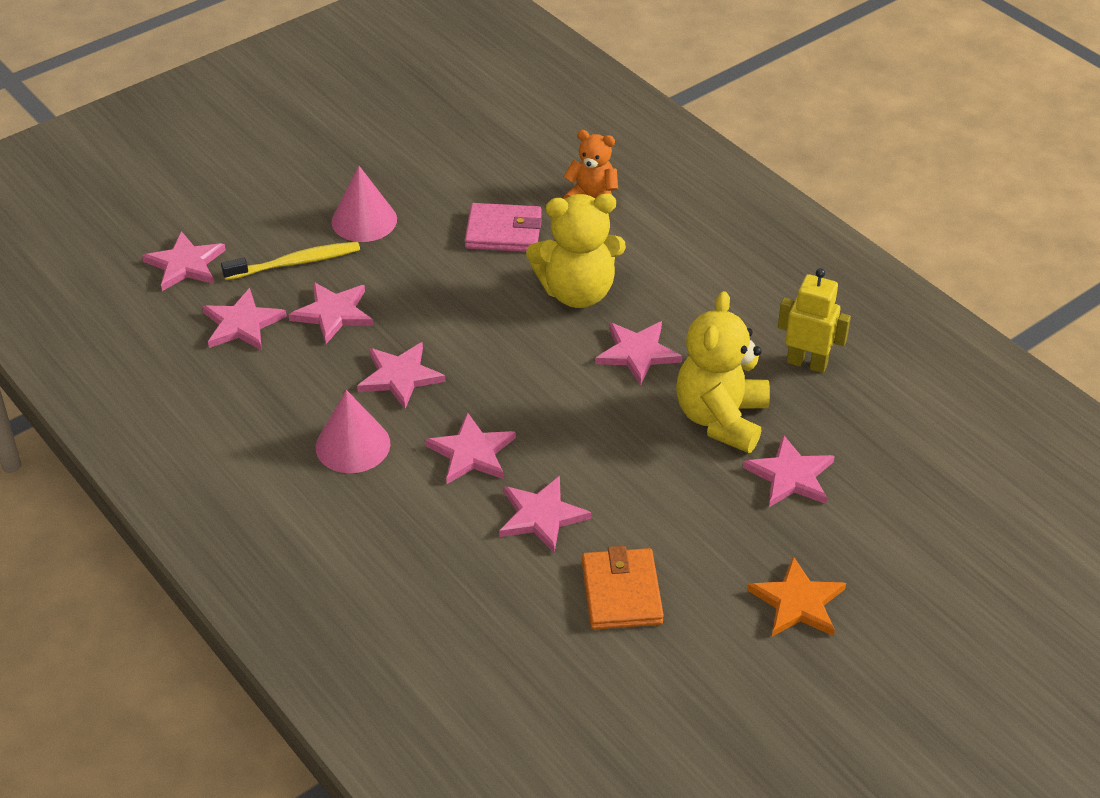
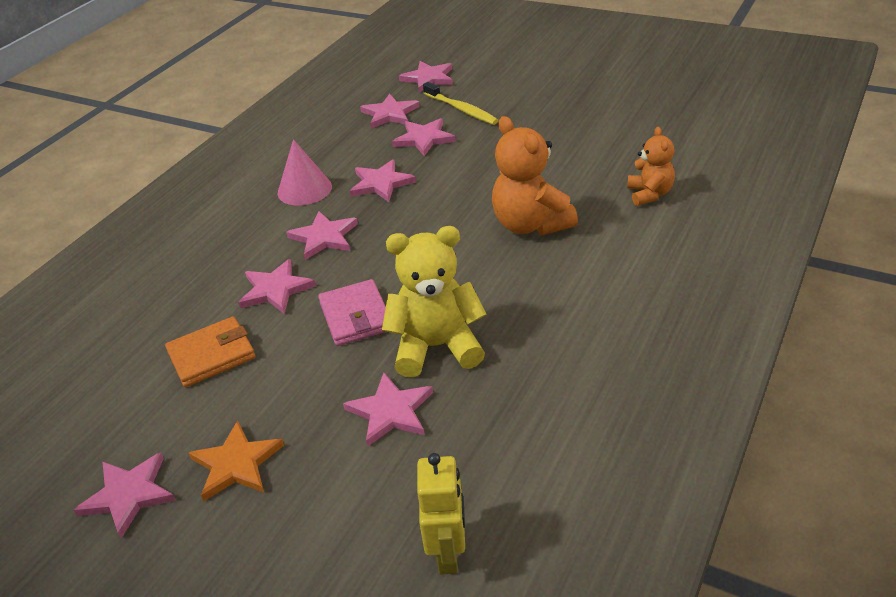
camera: 70 degrees right, 5 degrees down
pink cone [331,166,397,242] -> none
pink wallet [465,203,542,252] -> pink wallet moved to [318,279,386,346]
yellow teddy bear [526,193,626,308] -> orange teddy bear [492,116,578,235]
pink star [595,321,682,386] -> pink star moved to [74,452,176,538]
yellow robot [778,268,851,373] -> yellow robot moved to [417,453,465,575]

